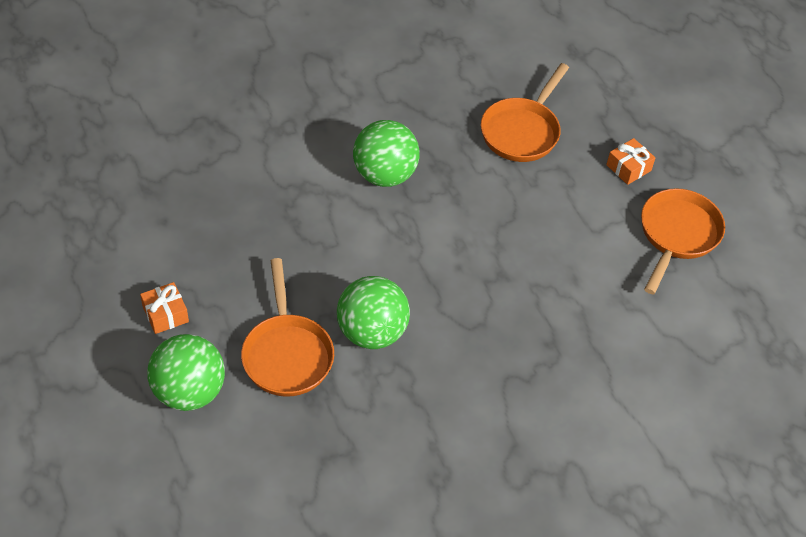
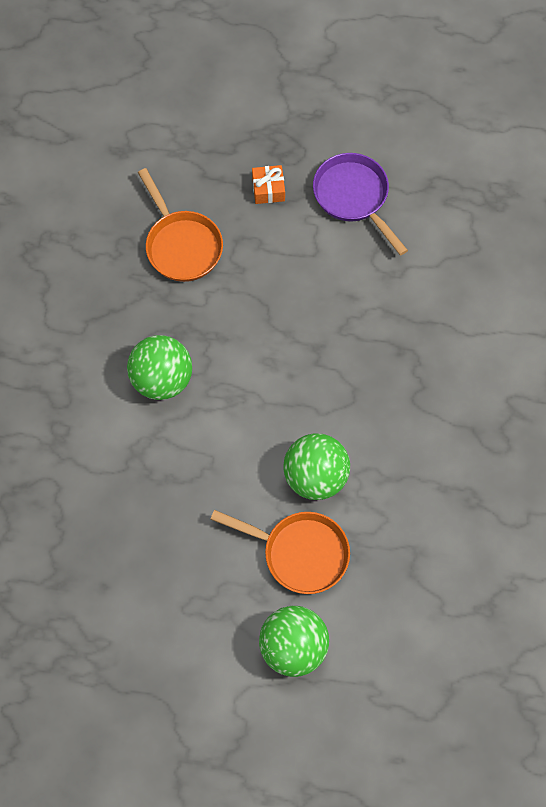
camera: 55 degrees left, 15 degrees up
orange gift [140,282,189,334] -> none
orange pan [641,188,725,295] -> purple pan [313,153,408,256]

